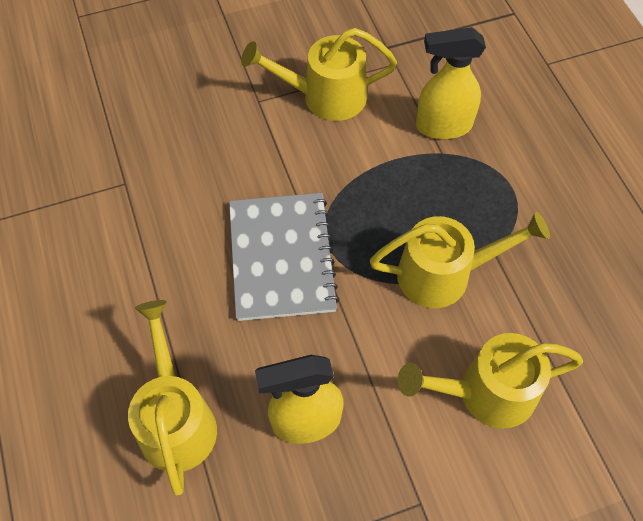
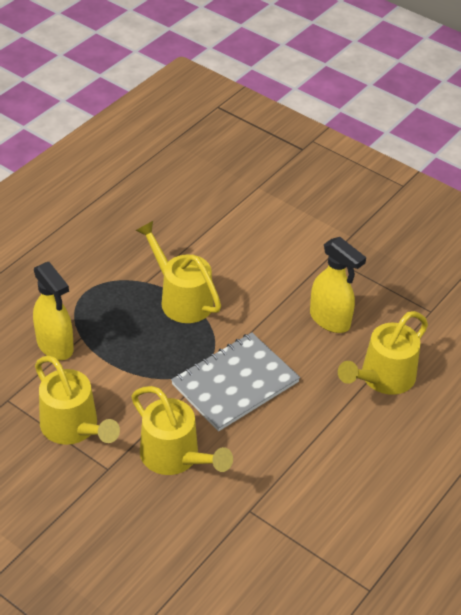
camera: 125 degrees left, 15 degrees down
yellow watering can [398,333,583,428] -> yellow watering can moved to [131,386,233,475]

